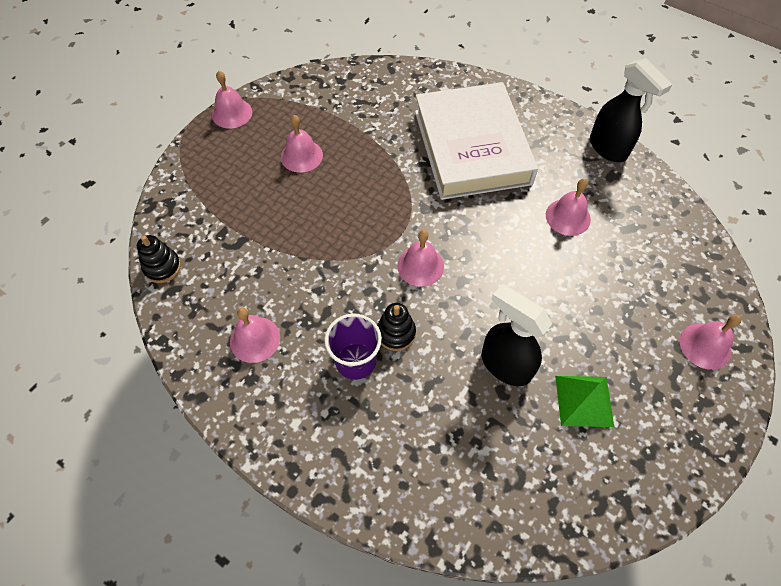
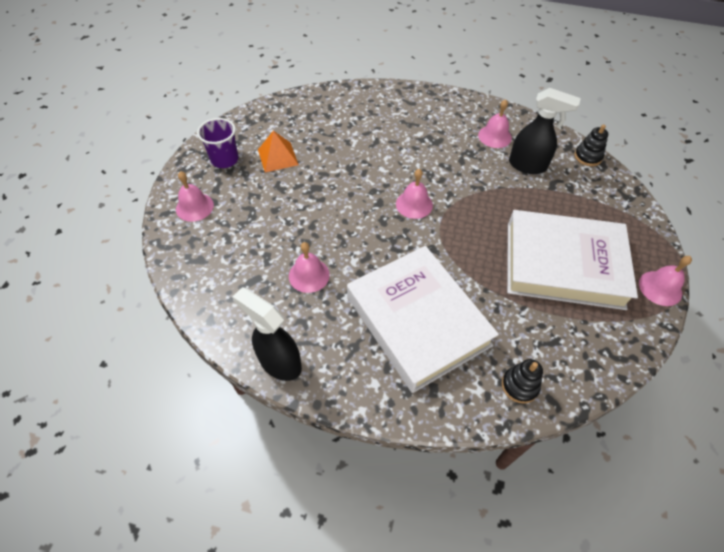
camera: 160 degrees right, 5 degrees down
pink bell [281,115,323,173] -> white book [507,210,638,310]
purple cup [325,314,382,380] -> purple cup moved to [197,118,239,168]
black stacking toy [377,303,416,351] -> black stacking toy moved to [502,359,543,404]
black spray bottle [481,284,552,386] -> black spray bottle moved to [509,88,581,174]
green pyramid [555,376,614,427] -> orange pyramid [258,130,299,173]

